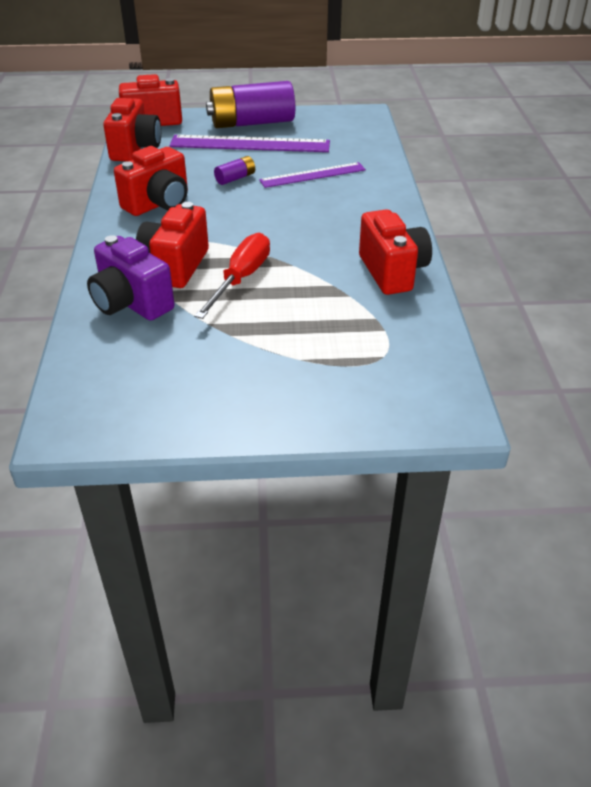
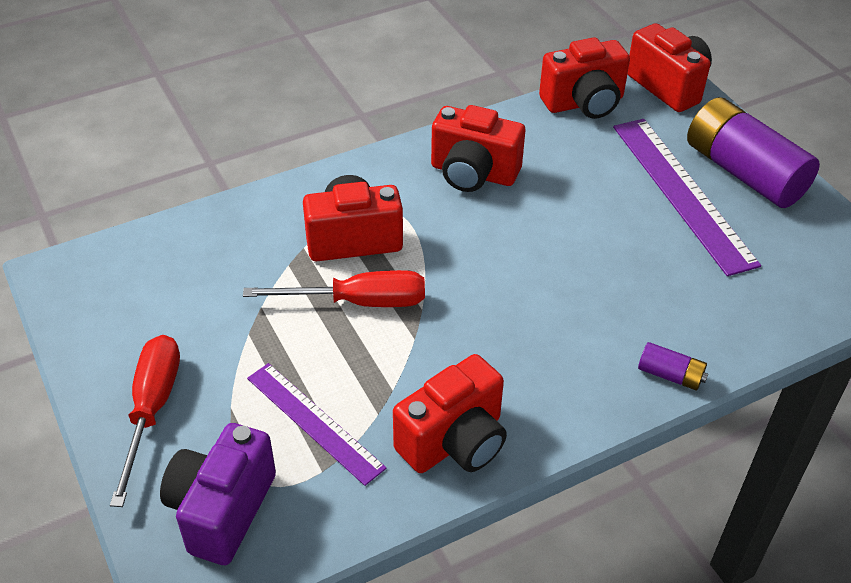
camera: 65 degrees right, 5 degrees up
purple camera [87,235,175,321] -> purple camera moved to [160,423,276,565]
purple battery [214,156,255,185] -> purple battery moved to [638,342,708,390]
purple ruler [259,162,366,188] -> purple ruler moved to [247,363,387,486]
none -> red screwdriver [110,335,180,507]

